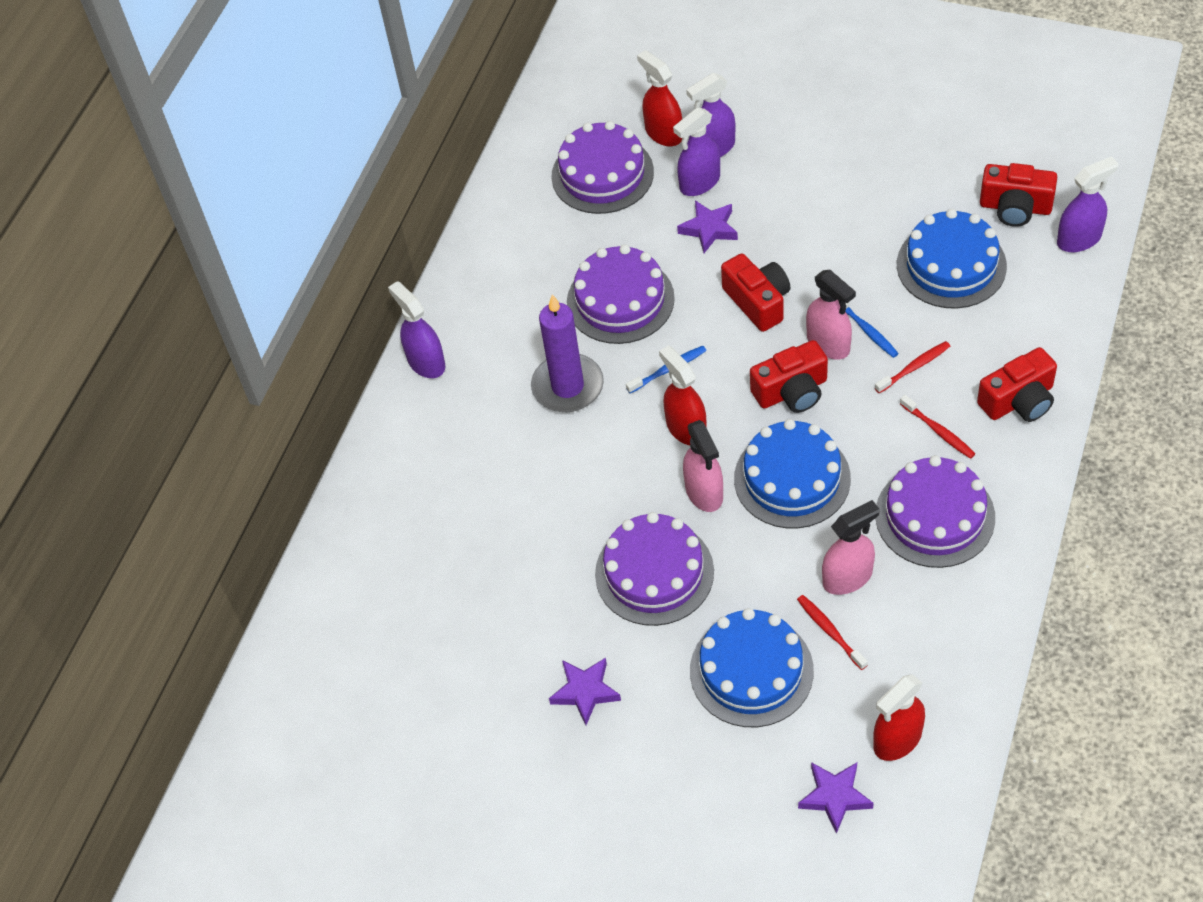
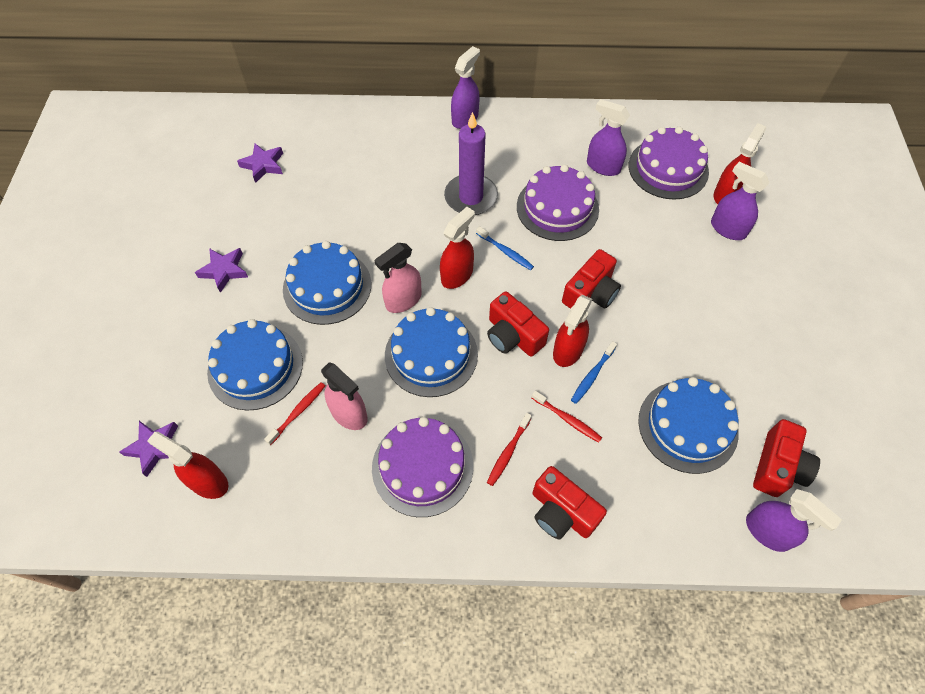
camera: 65 degrees right, 5 degrees up
purple cake [595,512,714,626] -> blue cake [283,241,371,325]
purple spray bottle [673,107,720,196] -> purple spray bottle moved to [587,99,630,176]
purple star [677,200,738,253] -> purple star moved to [237,143,283,183]
pink spray bottle [806,270,856,360] -> red spray bottle [553,295,592,367]
red camera [980,163,1057,227] -> red camera turned 150 degrees counterclockwise [753,419,820,497]

